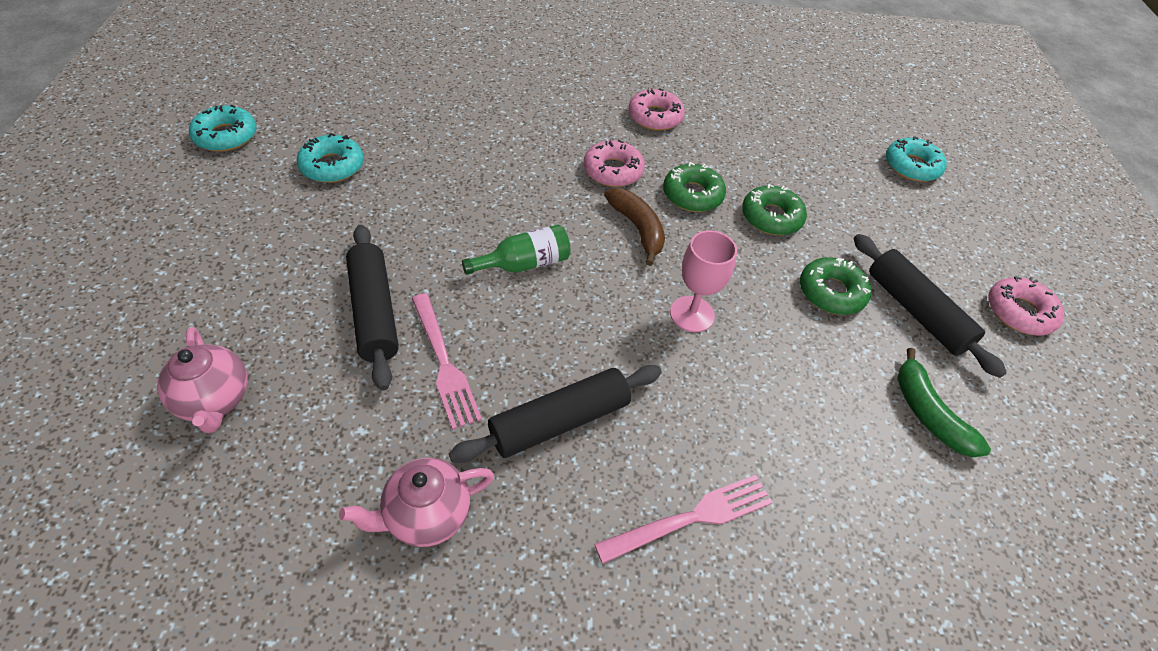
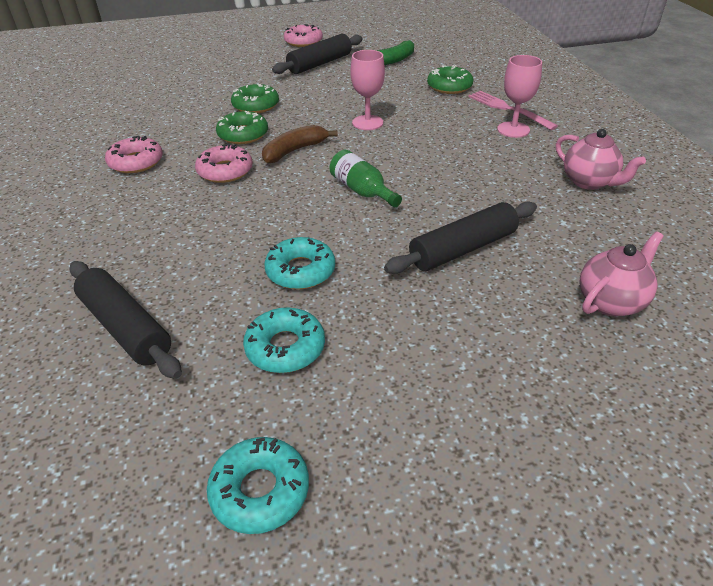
camera: 100 degrees left, 10 degrees down
pink fork [412,293,482,430] -> none
black rolling pin [449,365,662,463] -> black rolling pin moved to [70,261,182,379]
green donut [800,257,871,315] -> green donut moved to [427,65,473,94]
turquoise donut [886,136,947,182] -> turquoise donut moved to [264,237,335,289]
none -> pink goblet [497,55,542,138]

